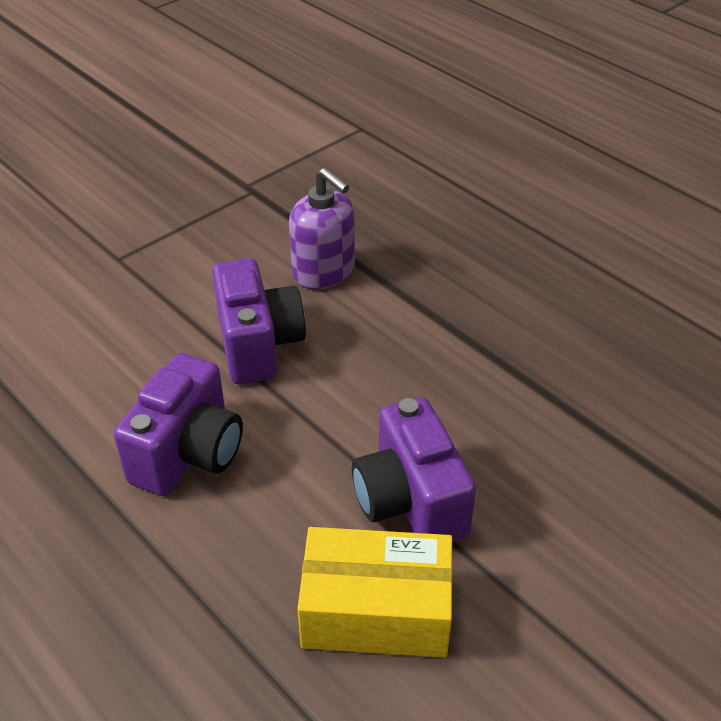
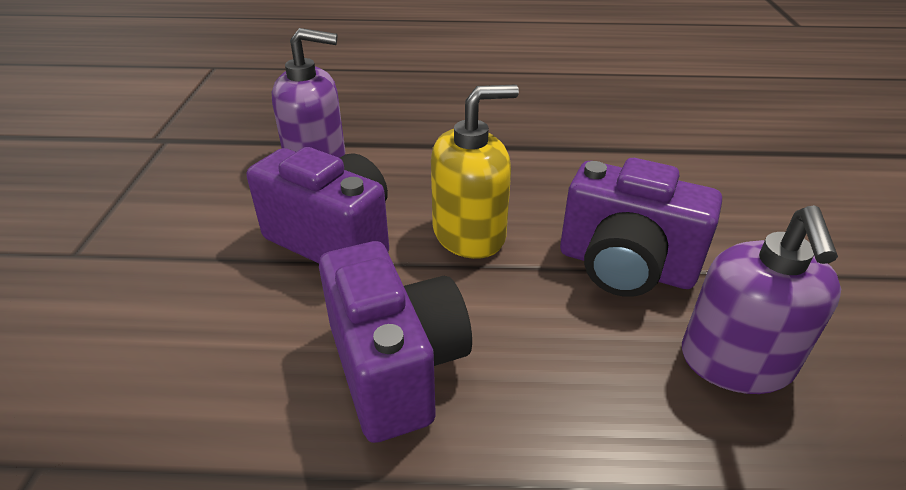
camera: 45 degrees left, 5 degrees down
yellow box [297,527,453,658] -> purple soap dispenser [682,205,841,394]
none -> yellow soap dispenser [431,85,519,259]

